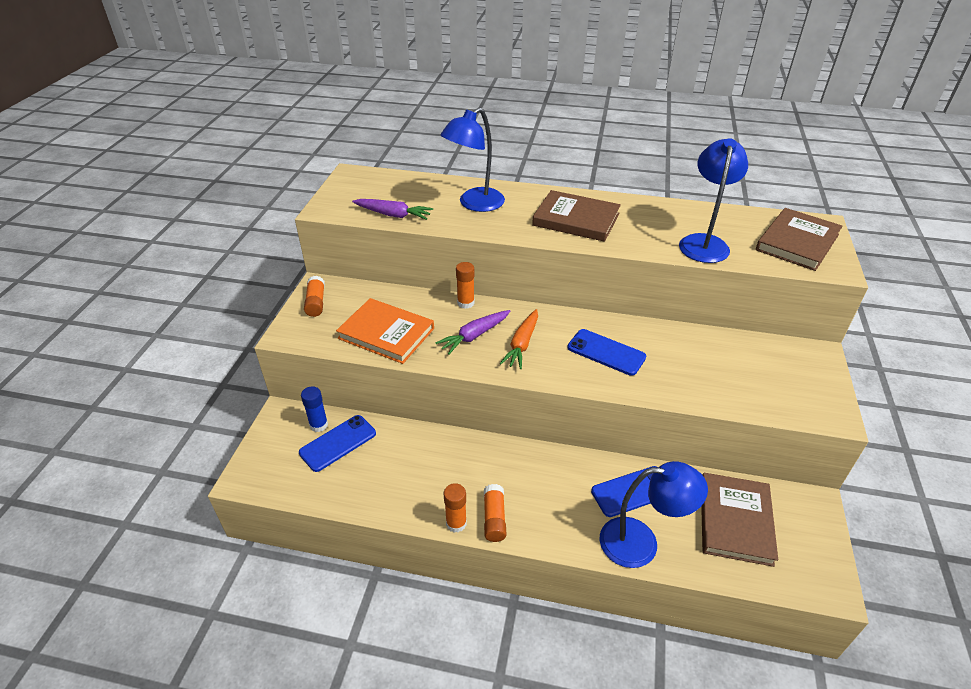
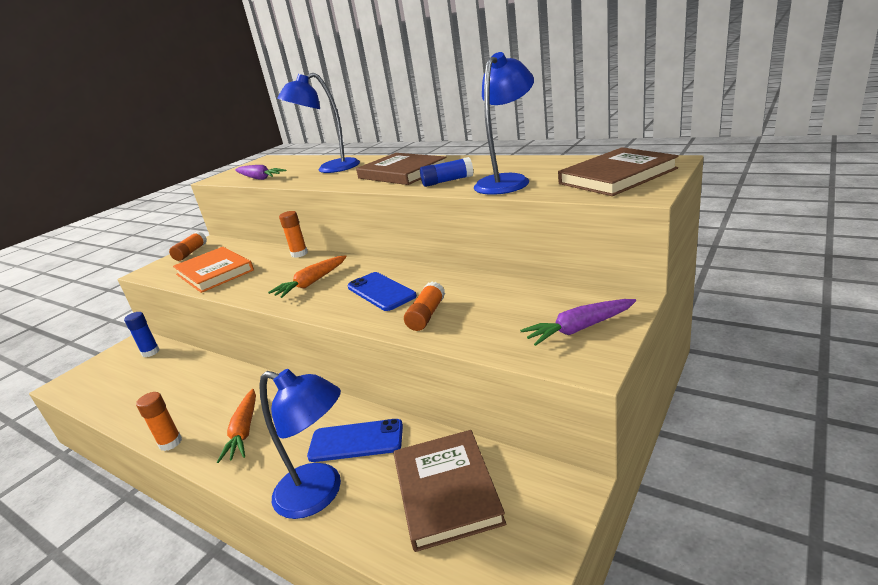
camera: 25 degrees right, 15 degrees down
blue phone [299,415,376,472] -> none
purple carrot [435,310,510,355] -> purple carrot moved to [520,299,636,346]
orange glue stick [484,484,506,542] -> orange glue stick moved to [404,282,445,331]
brown book [701,473,778,567] -> brown book turned 45 degrees counterclockwise [393,430,506,552]
none -> orange carrot [217,389,256,463]
none -> blue glue stick [420,157,473,187]

